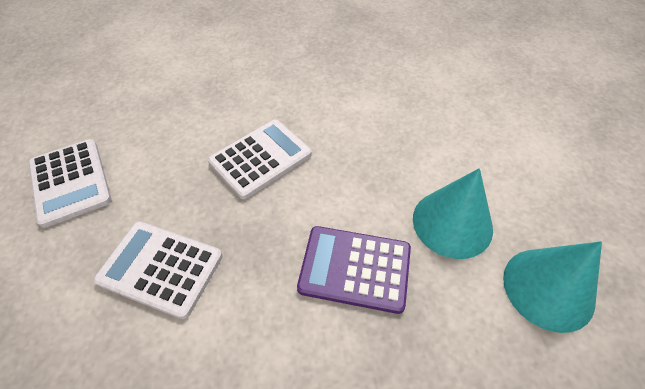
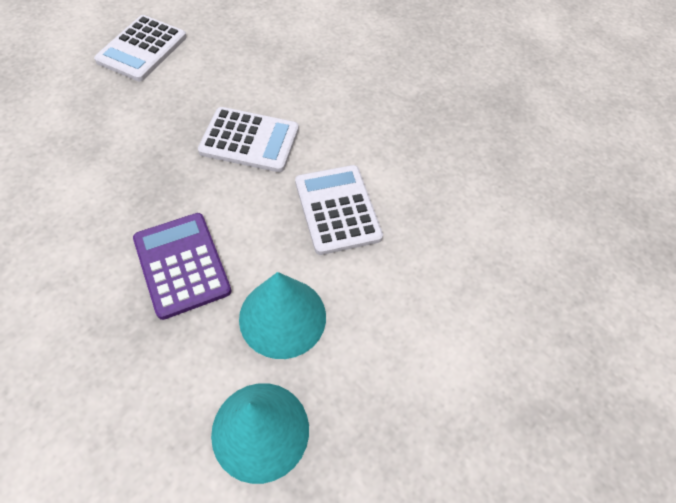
camera: 50 degrees right, 5 degrees up
white calculator [94,221,223,319] -> white calculator moved to [295,165,383,255]

